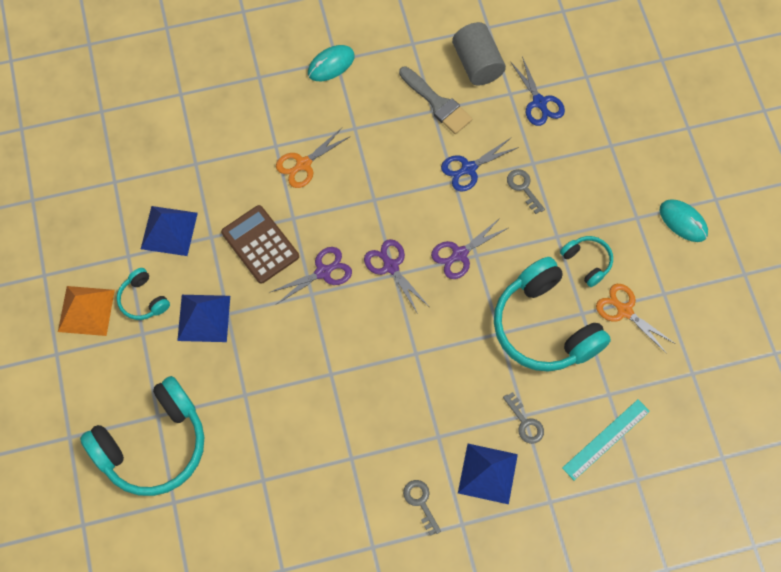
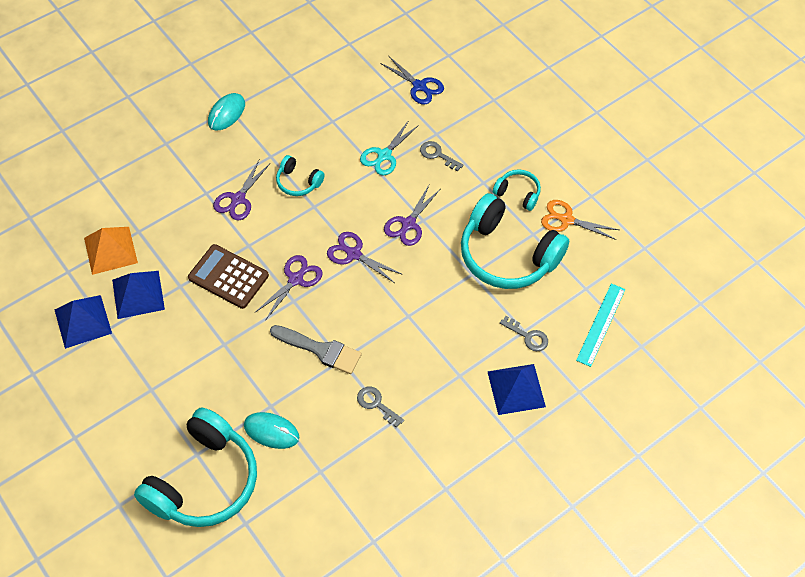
camera: 25 degrees left, 10 degrees down
orange pyramid [58,286,115,336] -> orange pyramid moved to [84,227,138,275]
turquoise headphones [117,268,170,320] -> turquoise headphones moved to [276,155,325,196]
blue pyramid [177,295,230,342] -> blue pyramid moved to [55,295,112,349]
orange scissors [276,128,351,188] -> purple scissors [213,160,270,220]
grey brush [399,66,472,134] -> grey brush moved to [270,325,362,374]
grey key [403,480,441,536] -> grey key moved to [357,387,404,428]
blue scissors [441,138,519,192] -> turquoise scissors [360,120,419,176]
grey cylinder [452,22,506,86] -> none
turquoise mouse [660,199,708,242] -> turquoise mouse moved to [244,412,299,449]

